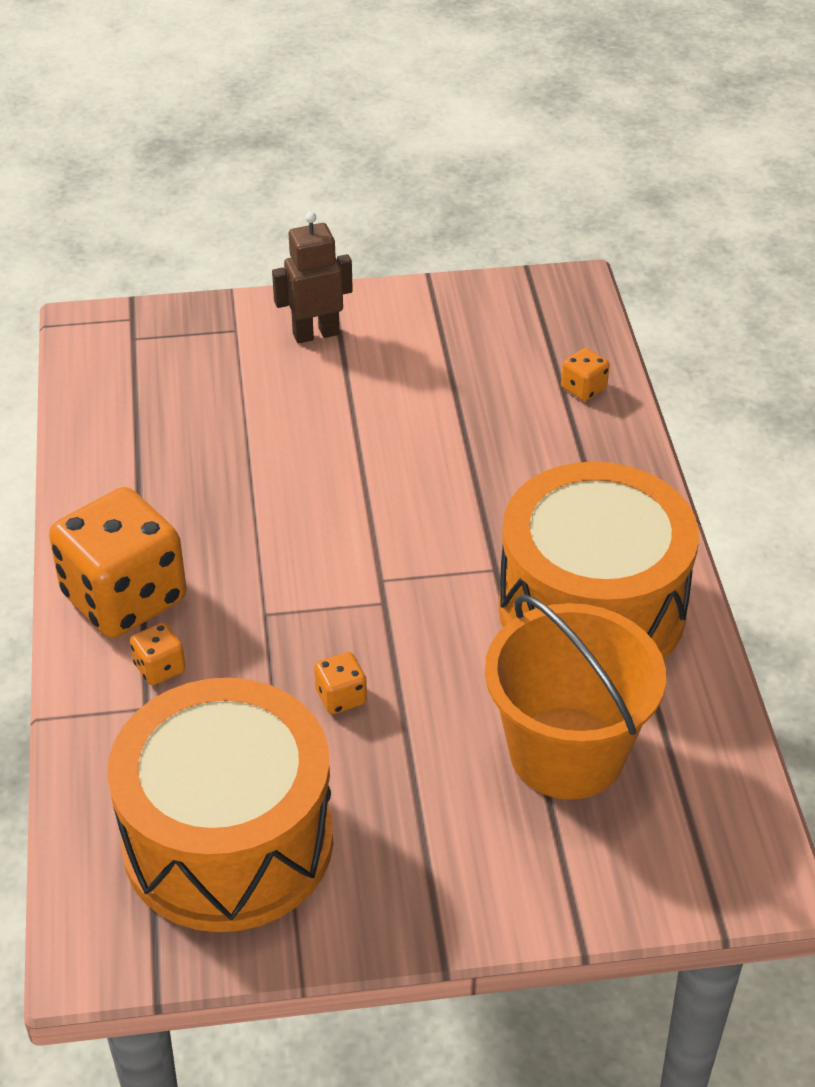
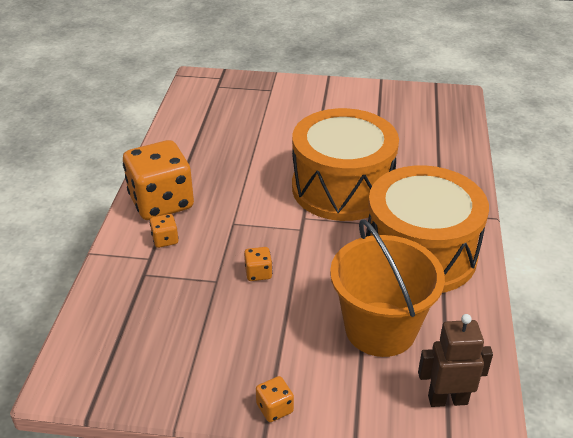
camera: 15 degrees right, 5 degrees down
orange drum [107,678,333,932] -> orange drum moved to [292,108,399,221]
brown robot [272,212,353,344] -> brown robot moved to [418,314,493,407]
orange dice [561,348,610,401] -> orange dice moved to [256,376,294,422]

